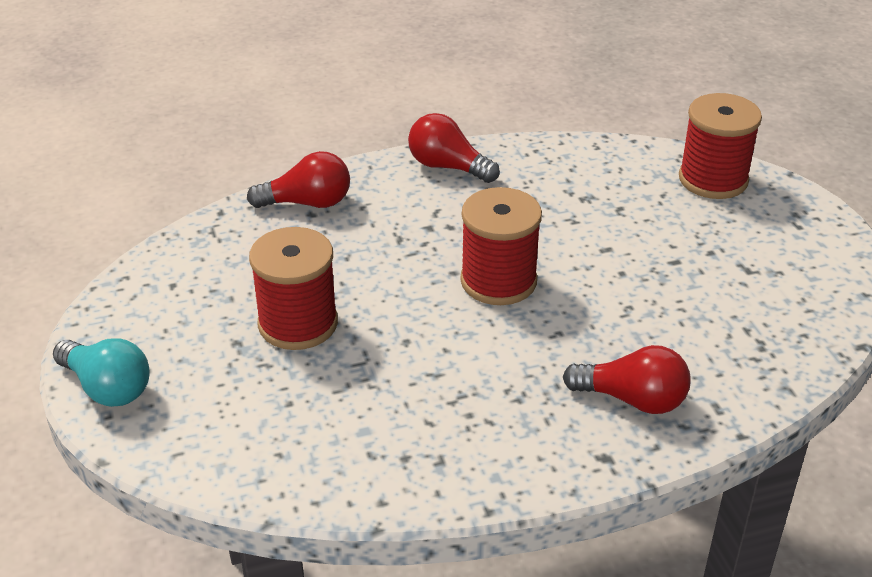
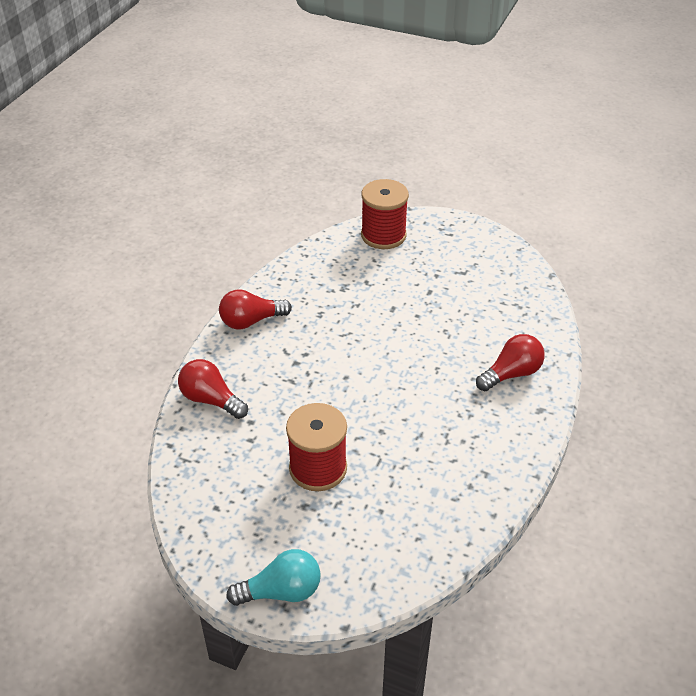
camera: 50 degrees left, 5 degrees up
red light bulb [247,151,350,208] -> red light bulb turned 90 degrees counterclockwise [178,359,248,419]
red spool [460,187,542,305] -> none

